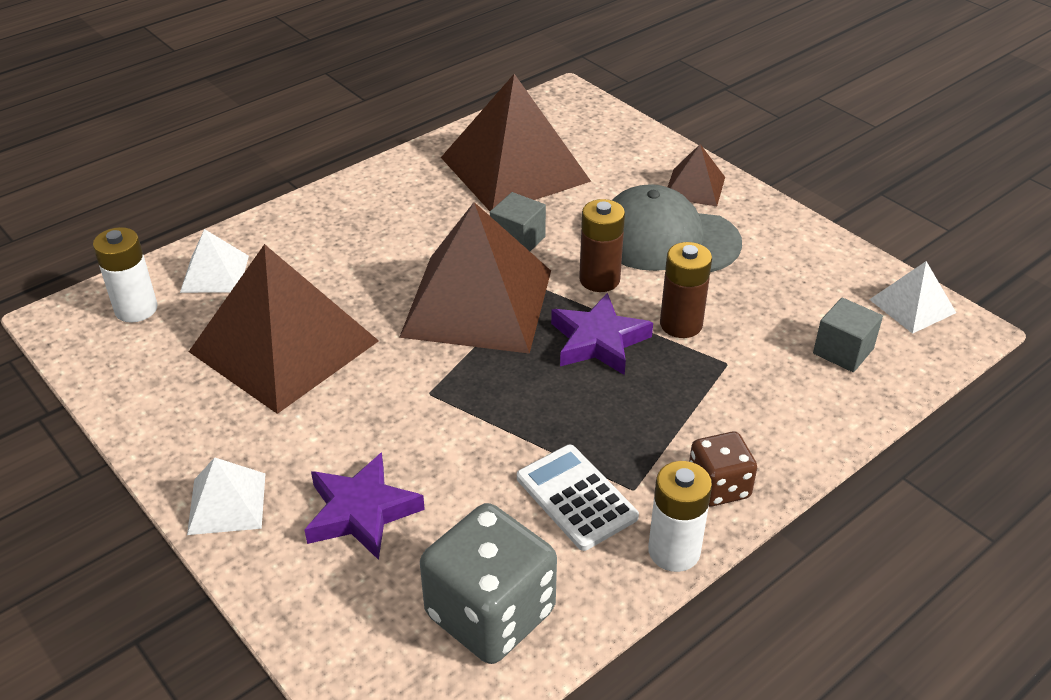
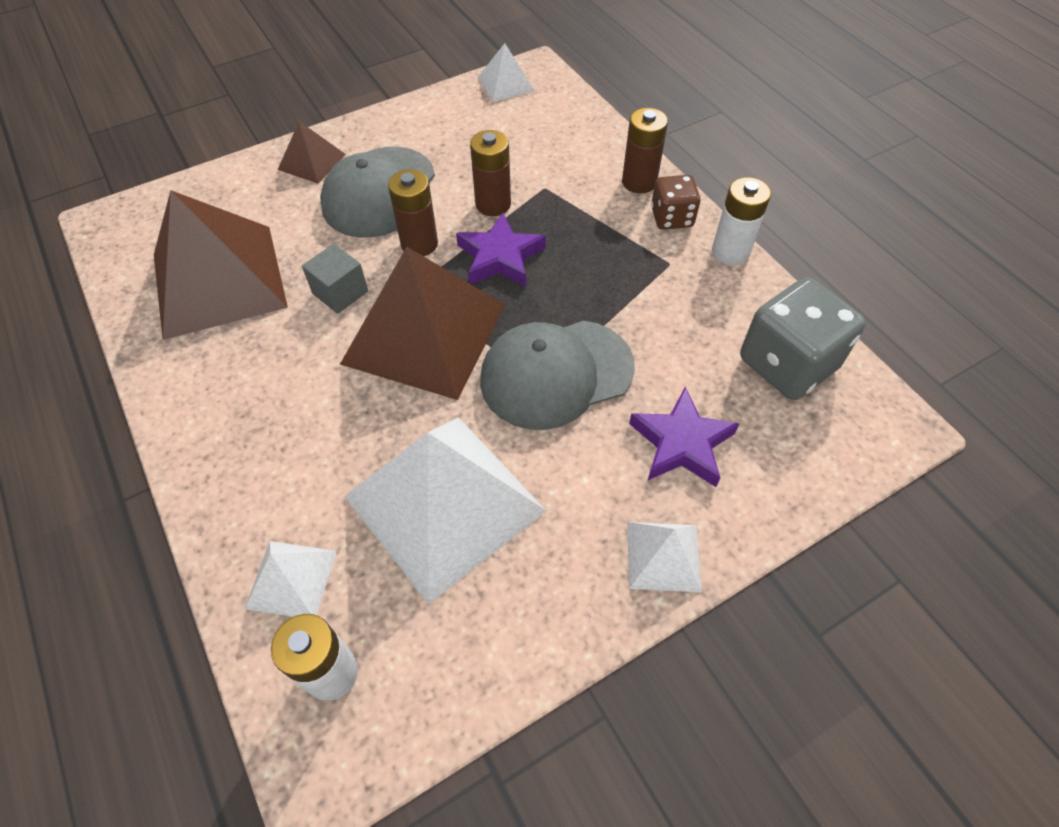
camera: 80 degrees left, 15 degrees up
brown pyramid [189,244,379,414] -> white pyramid [344,417,546,604]
white calculator [517,445,639,551] -> none
grey cube [813,297,883,372] -> none
none -> grey cap [480,320,635,430]
none -> brown battery [622,108,668,194]

